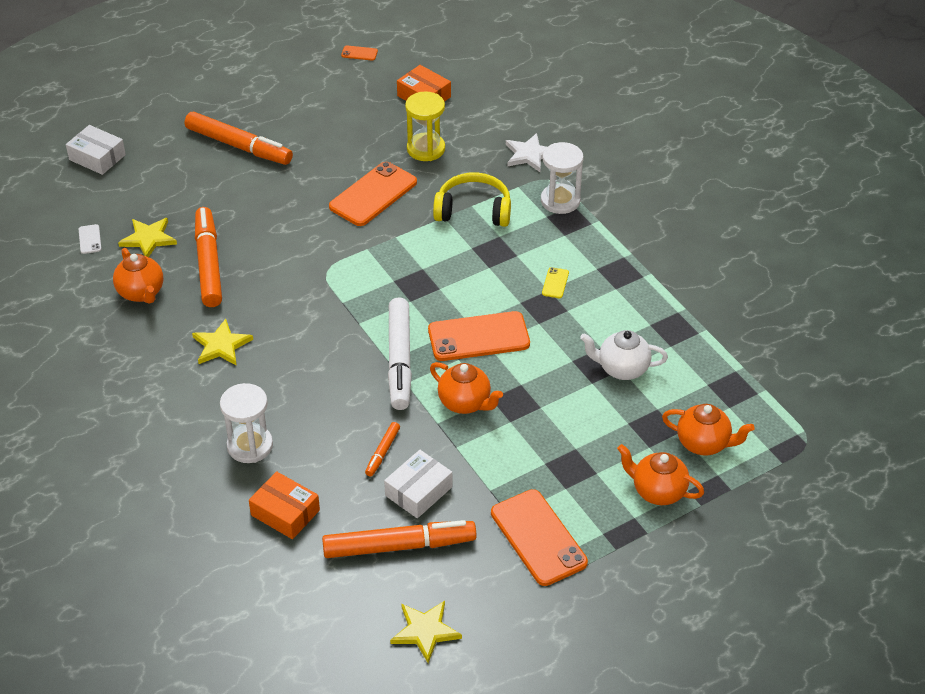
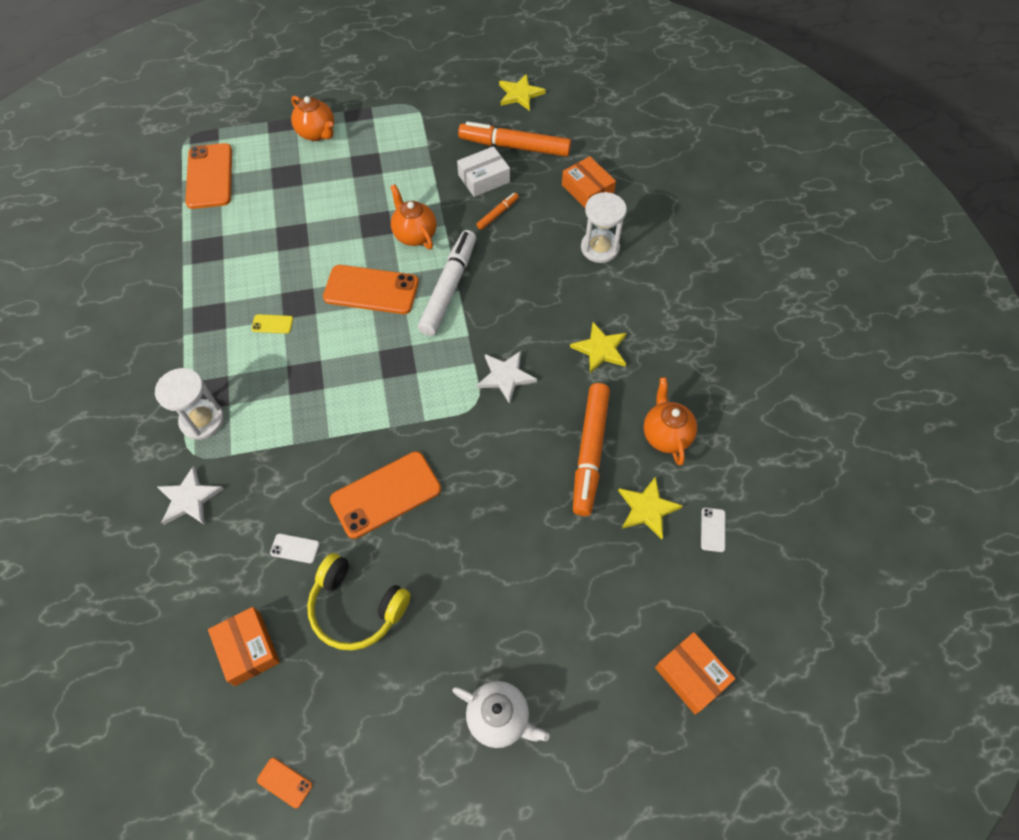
camera: 160 degrees left, 15 degrees up
white box [66,125,126,175] -> orange box [655,632,736,714]
orange marker [185,112,293,165] -> none
yellow hourglass [405,91,445,161] -> white phone [270,533,319,563]
yellow headphones [433,173,511,227] -> yellow headphones moved to [307,553,411,651]
orange phone [491,489,588,586] -> orange phone moved to [185,143,232,209]
yellow phone [542,267,569,298] -> yellow phone turned 60 degrees clockwise [251,314,293,334]
white teapot [580,330,668,380] -> white teapot moved to [452,681,549,748]
orange teapot [662,404,755,455] -> none
none -> white star [477,351,537,404]

